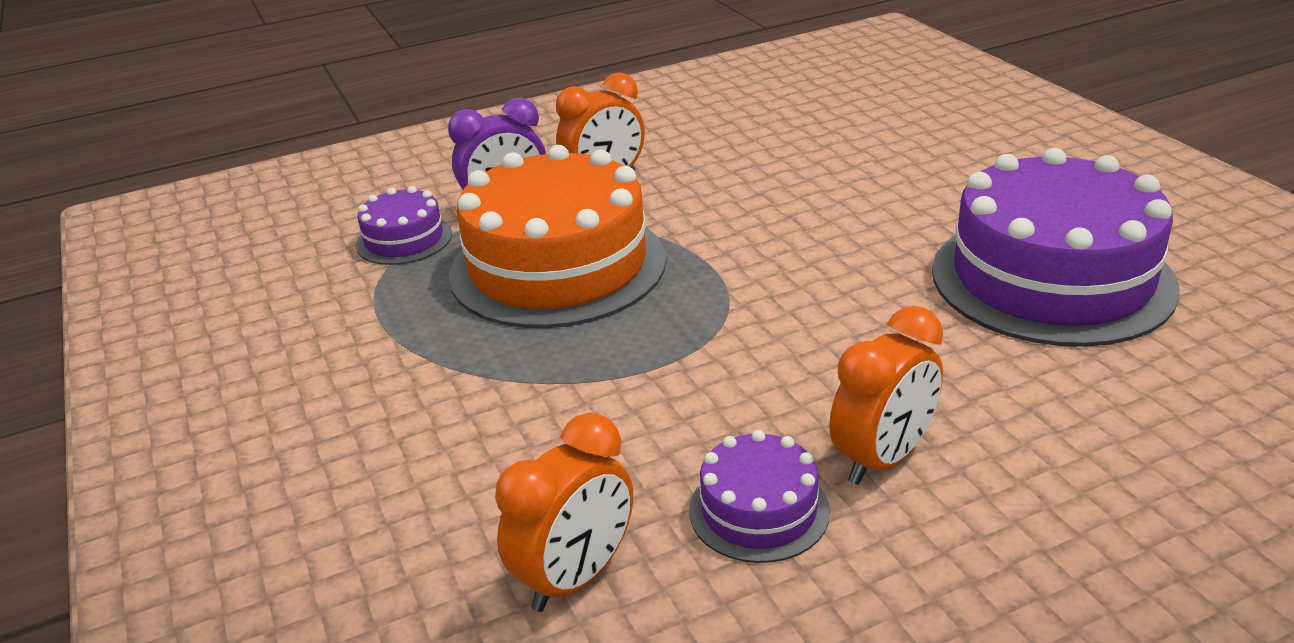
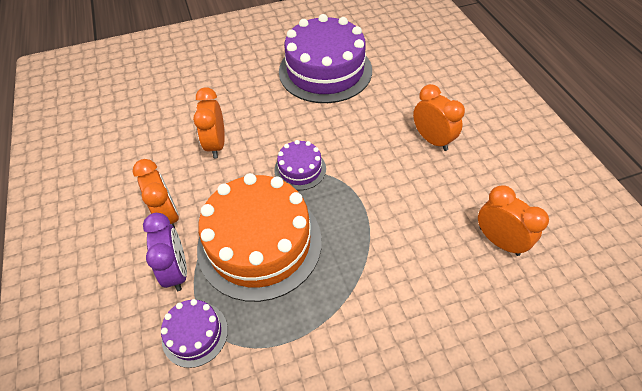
camera: 85 degrees left, 20 degrees up
purple cake [689,430,830,563] -> purple cake moved to [274,140,326,190]
none -> orange clock [193,87,225,158]

